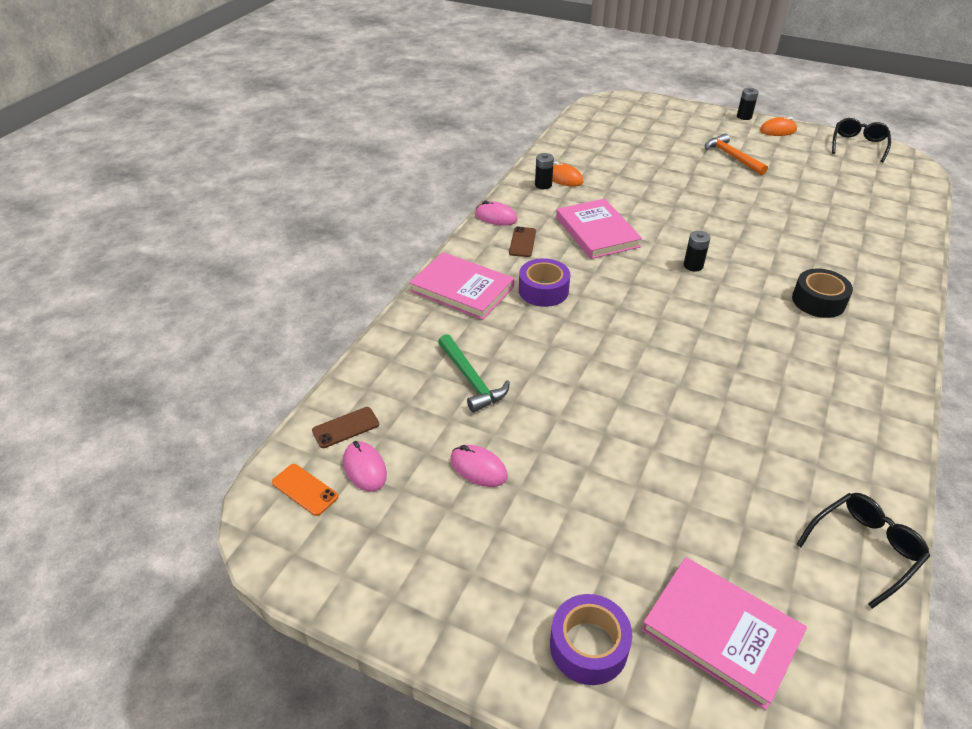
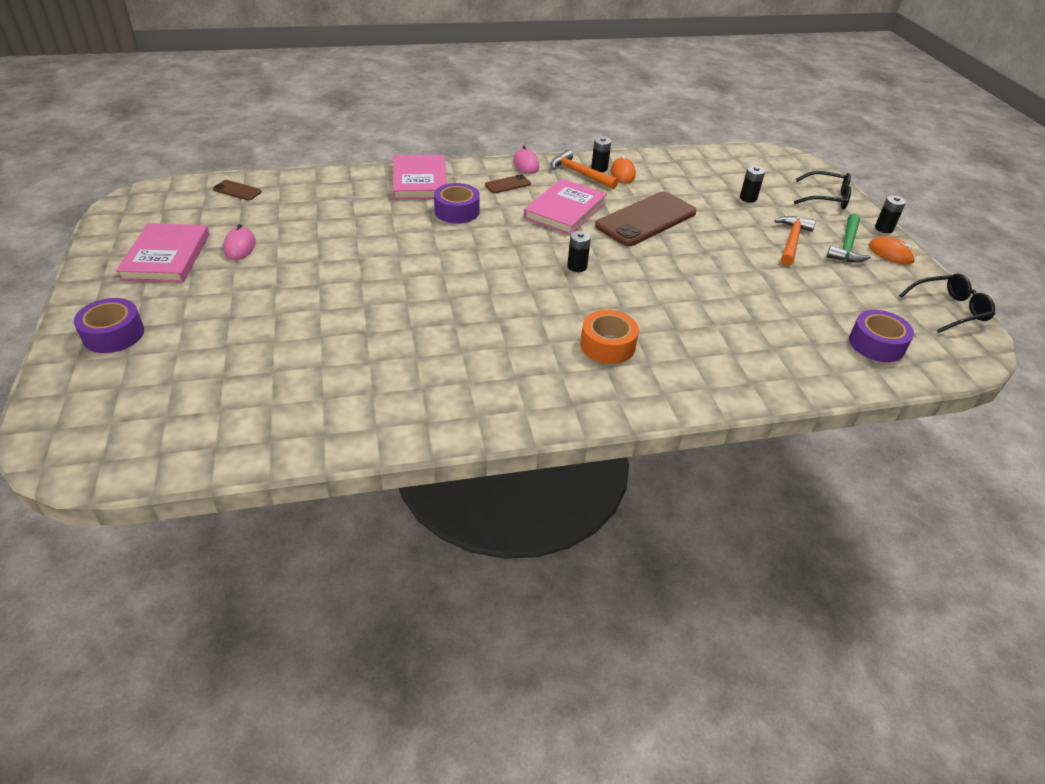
camera: 50 degrees right, 0 degrees up
orange phone [272,464,338,516] -> none
pink mouse [343,441,387,492] -> none
green hammer [438,334,510,413] -> green hammer moved to [827,214,871,263]
pink book [641,557,807,710] -> pink book moved to [116,223,209,283]
black tape [792,269,853,318] -> orange tape [580,310,639,364]
black glasses [796,493,930,609] -> black glasses moved to [794,171,851,209]
none -> orange hammer [550,150,618,189]
none -> brown phone [595,191,696,246]
none -> black battery [740,166,765,203]
none -> purple tape [849,310,914,362]

